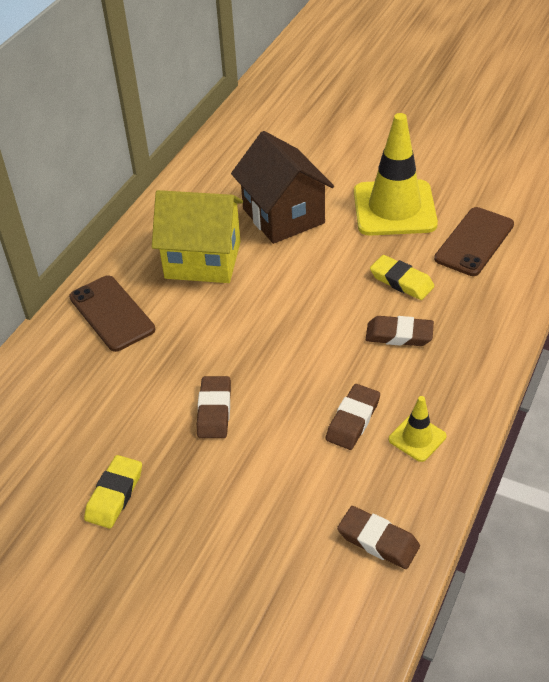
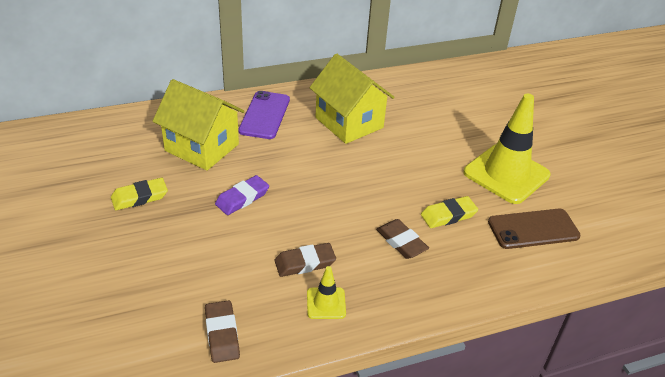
camera: 40 degrees right, 5 degrees down
brown phone [69,276,155,352] -> purple phone [238,91,290,139]
brown eraser [197,376,231,438] -> purple eraser [215,175,269,215]
brown house [231,131,334,244] -> none
yellow eraser [370,255,434,300] -> yellow eraser turned 75 degrees clockwise [421,196,478,228]
none -> yellow house [153,79,244,171]

